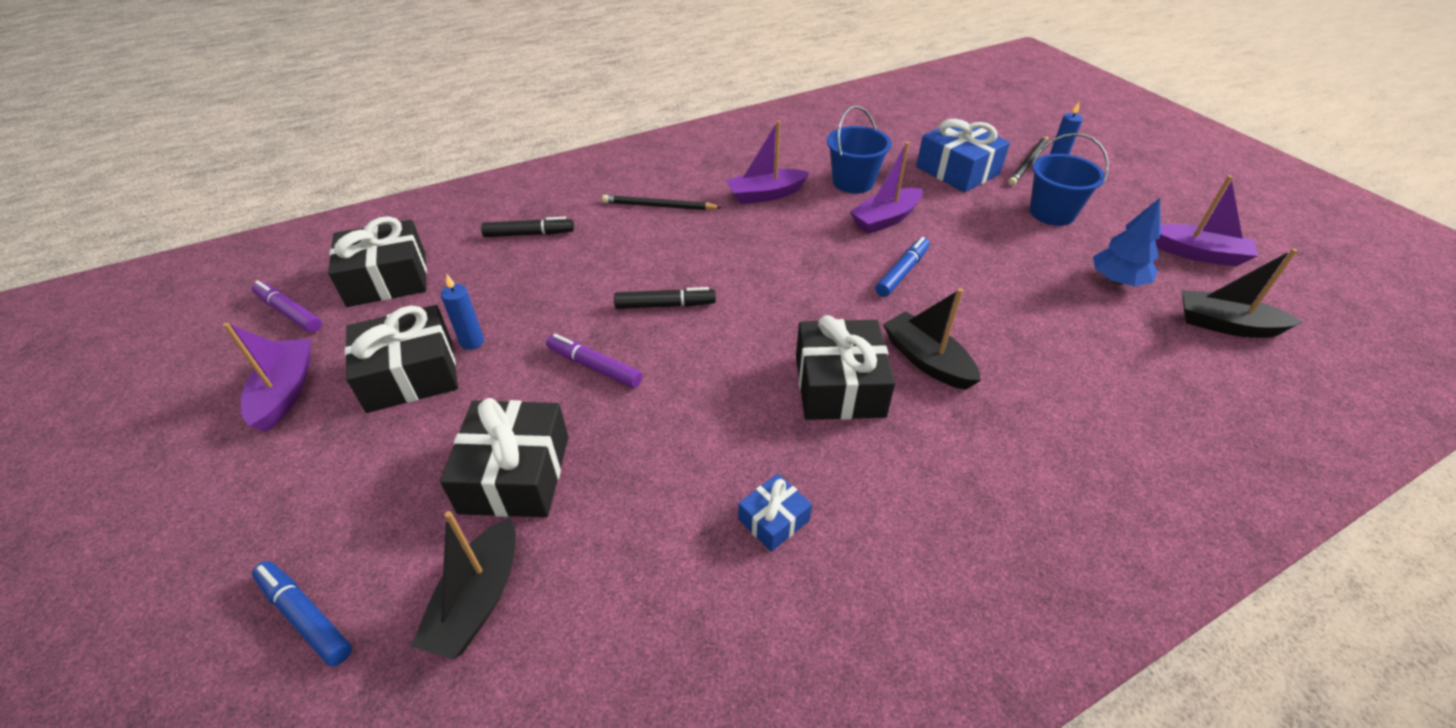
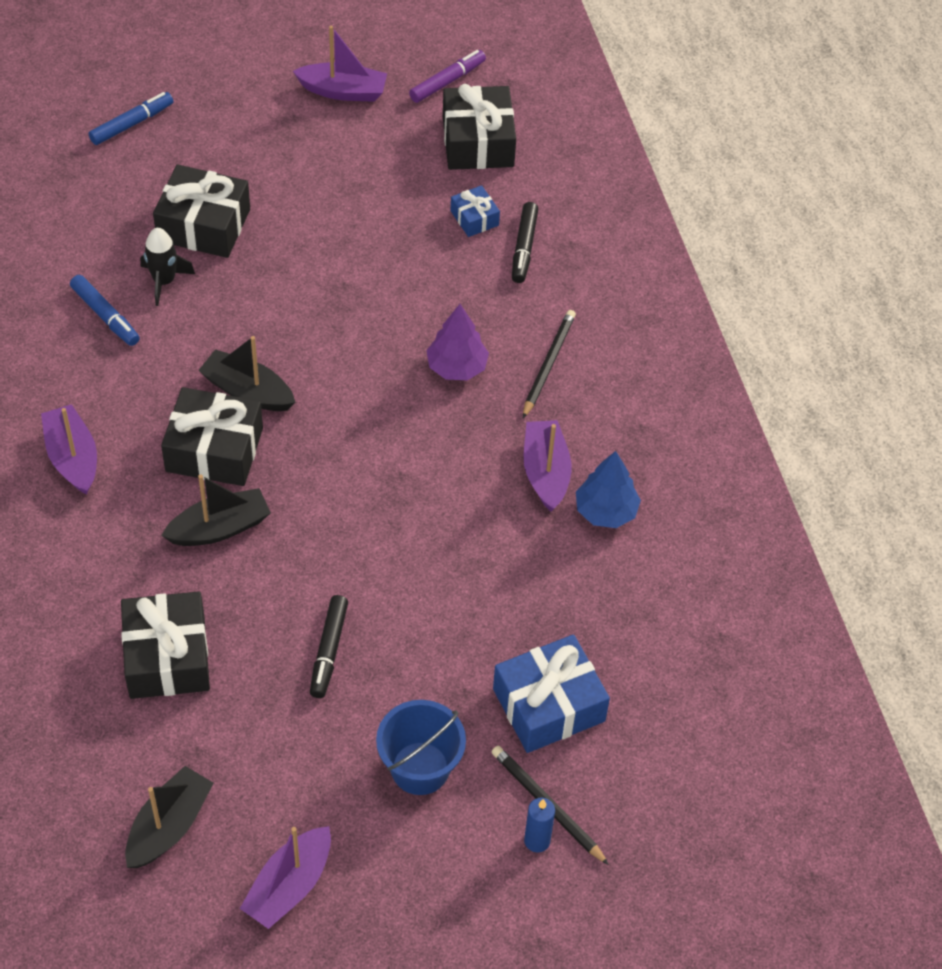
camera: 100 degrees right, 10 degrees up
black gift [345,305,458,413] -> black gift moved to [121,591,210,699]
black boat [411,511,516,659] -> black boat moved to [198,336,295,411]
blue candle [441,275,484,350] -> none
purple marker [546,334,642,388] -> none
black marker [614,287,716,309] -> black marker moved to [310,595,348,698]
blue gift [738,474,812,552] -> blue gift moved to [451,185,500,237]
blue bucket [827,106,892,193] -> none
purple boat [850,142,923,234] -> purple boat moved to [41,404,97,495]
blue marker [875,237,930,297] -> blue marker moved to [70,275,140,346]
blue tree [1093,198,1161,286] -> blue tree moved to [576,451,641,528]
none -> black rocket [140,228,195,306]
none -> purple tree [426,304,489,380]

